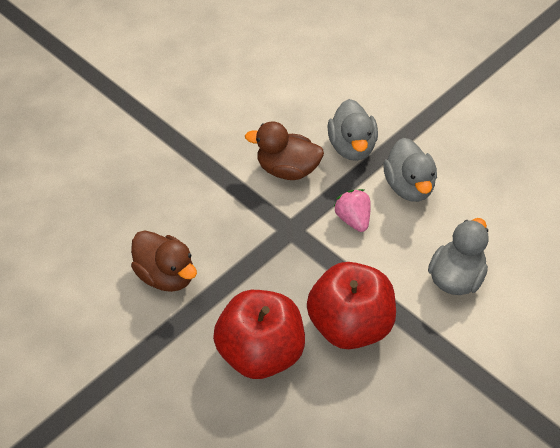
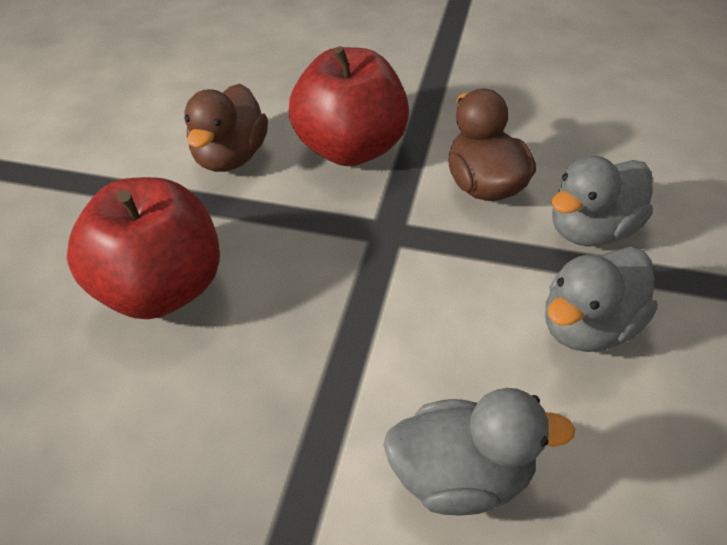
camera: 60 degrees right, 5 degrees down
red apple [307,262,396,349] -> red apple moved to [289,46,409,166]
pink strawberry [334,189,371,232] -> none

